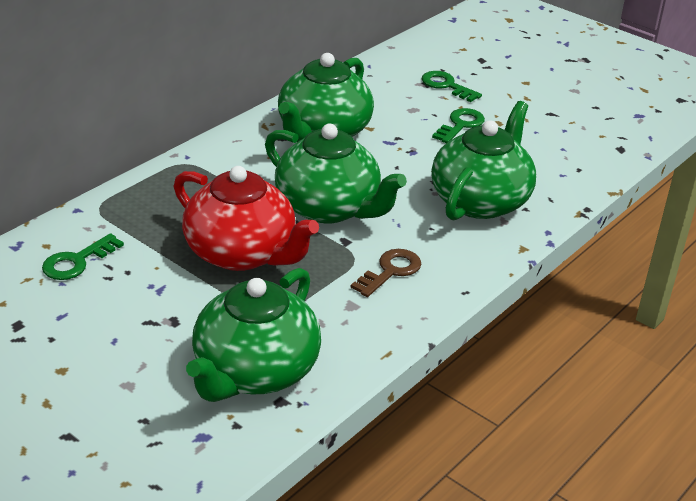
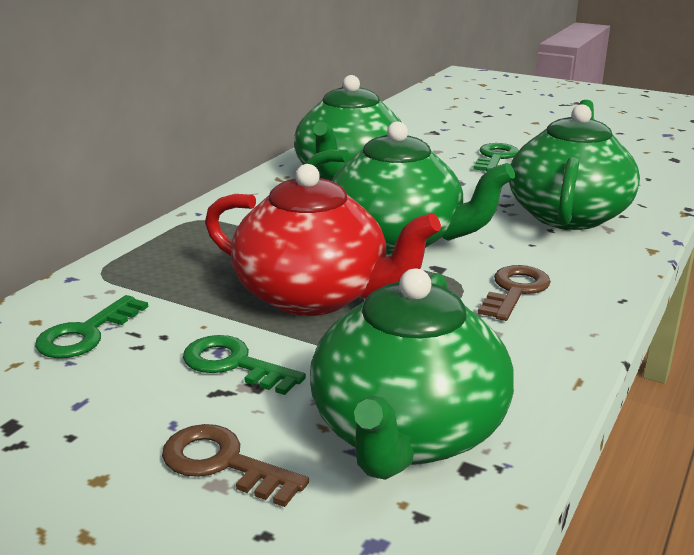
camera: 10 degrees left, 10 degrees down
green key [422,71,482,102] -> green key moved to [183,335,306,395]
none -> brown key [162,424,309,507]

